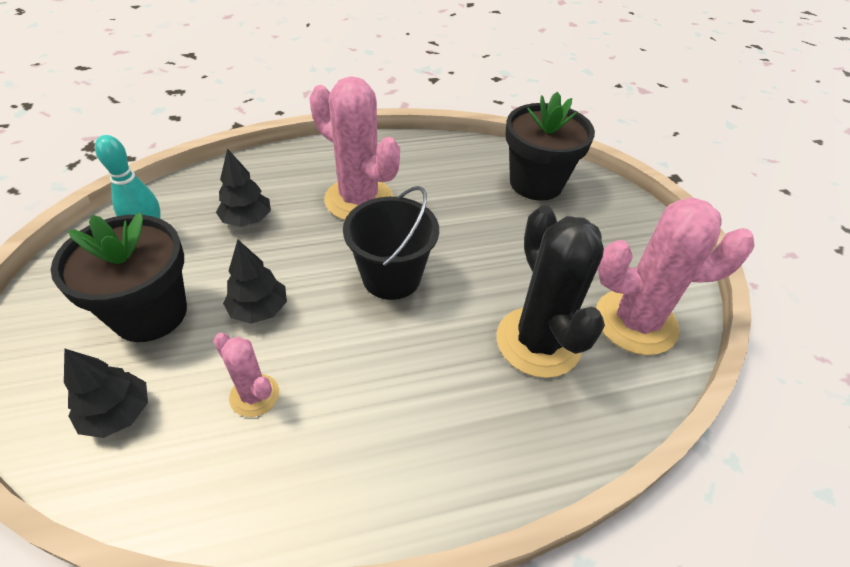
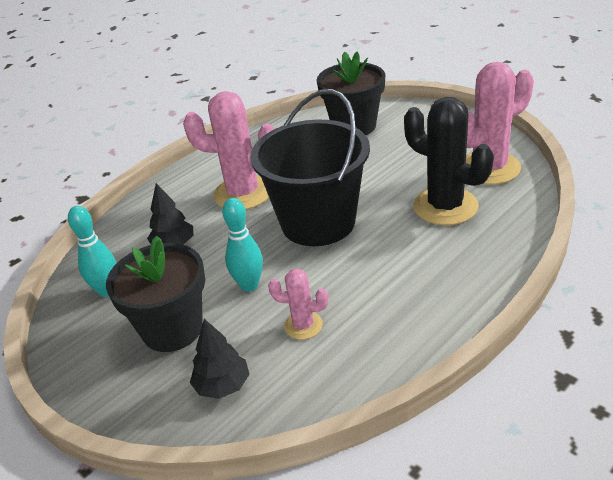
camera: 25 degrees left, 10 degrees down
black tree [223,240,287,324] -> turquoise bowling pin [222,198,263,292]
black bucket [343,186,439,300] -> black bucket [250,89,370,246], size x1.55

